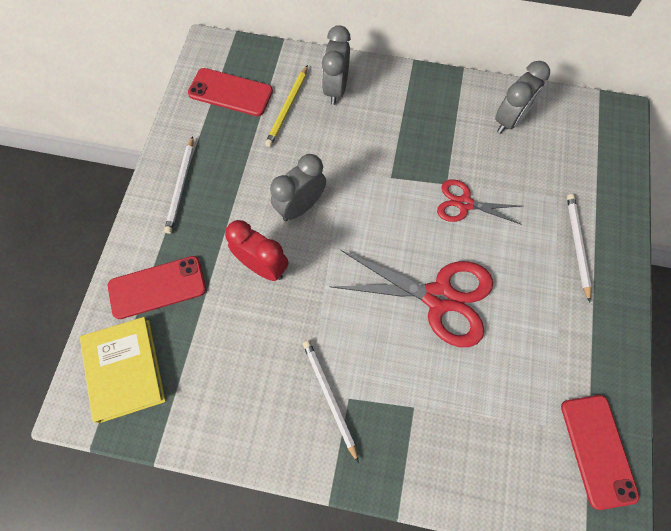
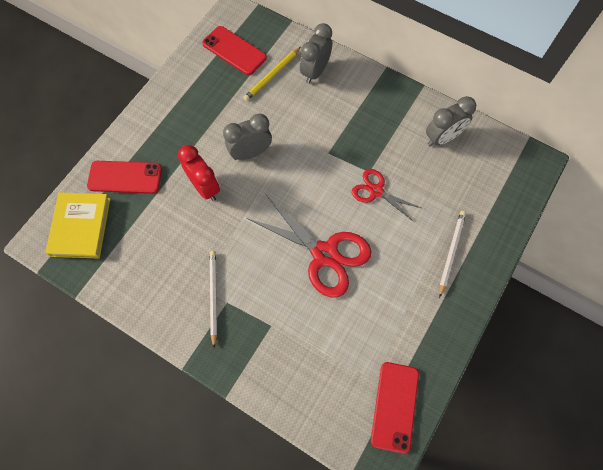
camera: 20 degrees right, 0 degrees up
white pencil [164,136,193,234] -> none

